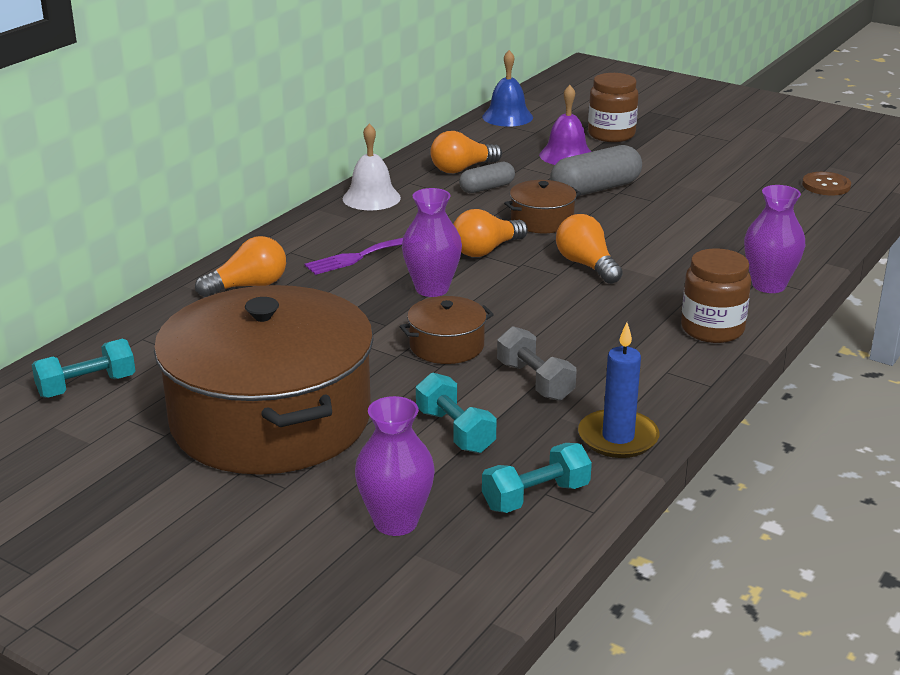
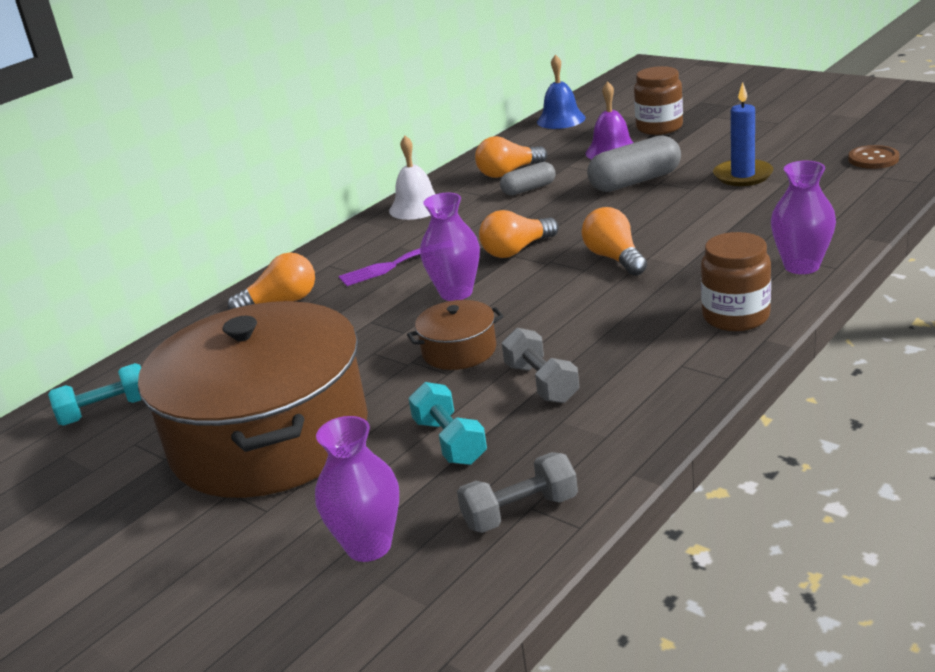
camera: 10 degrees right, 0 degrees up
turquoise dumbbell [482,443,592,513] -> grey dumbbell [457,452,578,533]
brown pot [504,180,581,233] -> none
blue candle [578,322,659,458] -> blue candle moved to [713,82,773,186]

